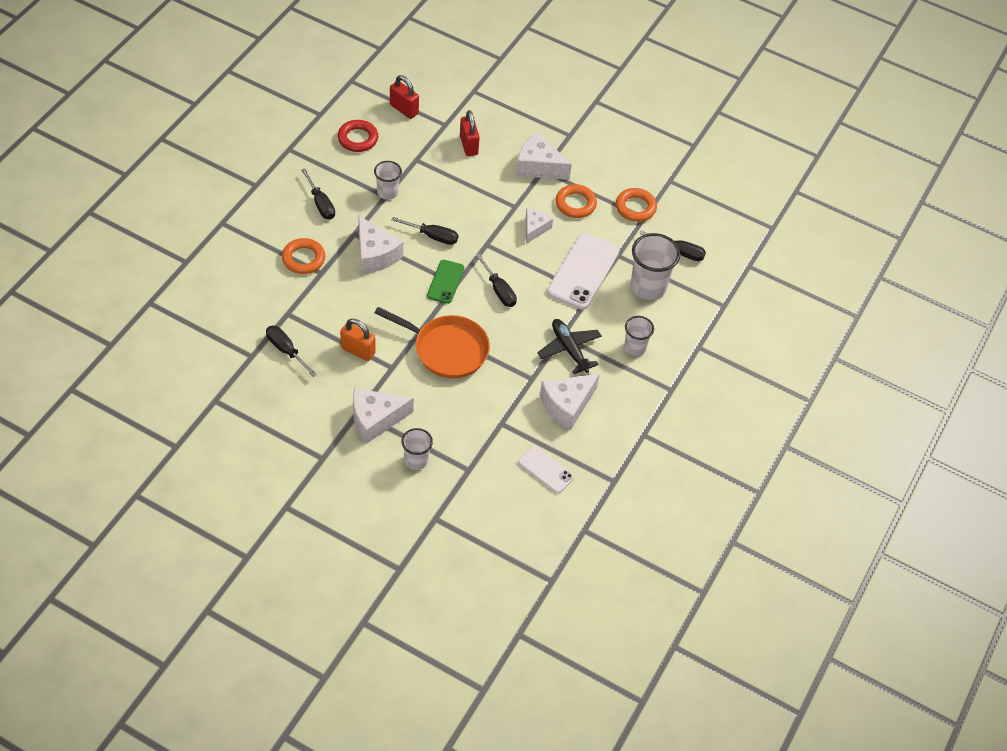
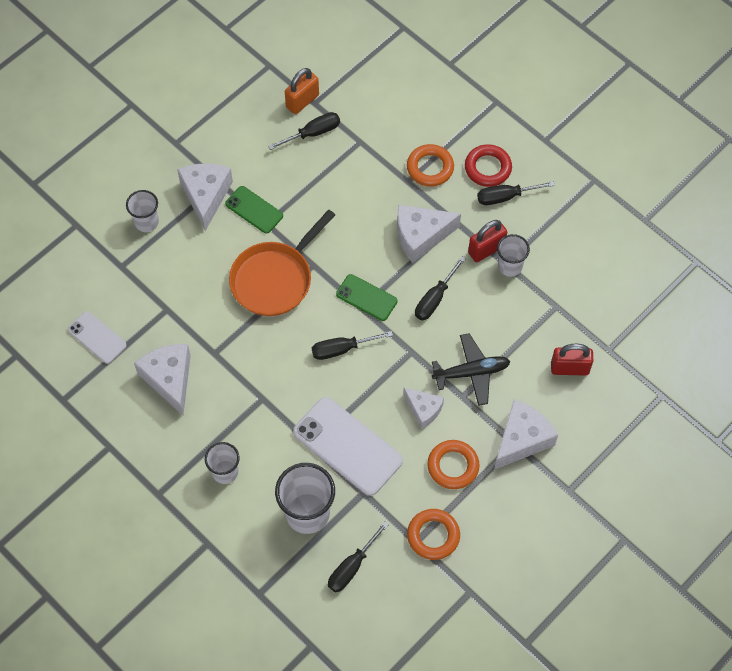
camera: 110 degrees right, 10 degrees up
red ring [338,120,378,152] -> red ring moved to [465,144,512,187]
orange padlock [340,319,376,361] -> orange padlock moved to [285,68,319,114]
red padlock [390,75,419,119] -> red padlock moved to [468,220,507,262]
white phone [518,446,574,493] -> white phone turned 75 degrees clockwise [68,311,127,364]
black plane [537,319,602,374] -> black plane moved to [432,333,511,406]
none -> green phone [225,186,283,234]

